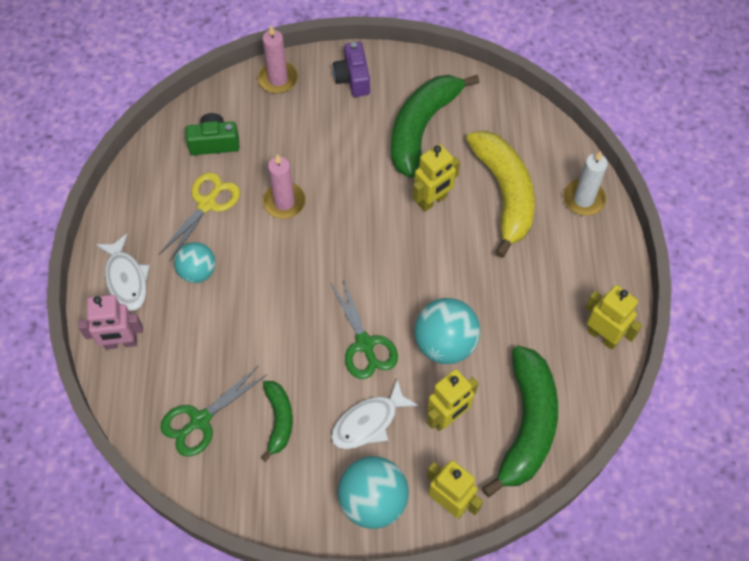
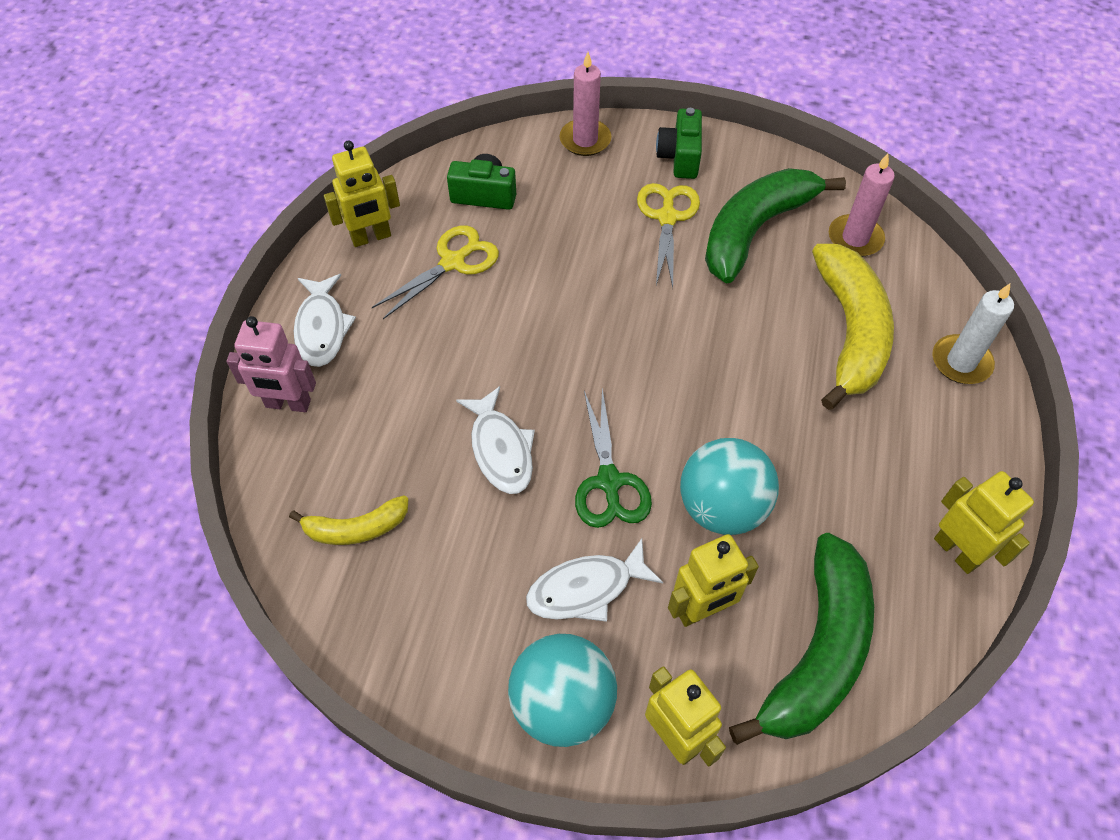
camera: 15 degrees right, 5 degrees down
green scissors [160,365,267,457] -> yellow banana [289,495,408,545]
turquoise ball [174,242,216,283] -> none
green banana [261,381,293,462] -> none
pink candle [263,154,306,219] -> pink candle moved to [829,153,895,257]
purple camera [333,42,370,97] -> green camera [656,108,702,179]
yellow robot [413,144,460,212] -> yellow robot moved to [324,140,400,247]
none -> white fish [456,386,535,494]
none -> yellow scissors [637,183,700,288]

